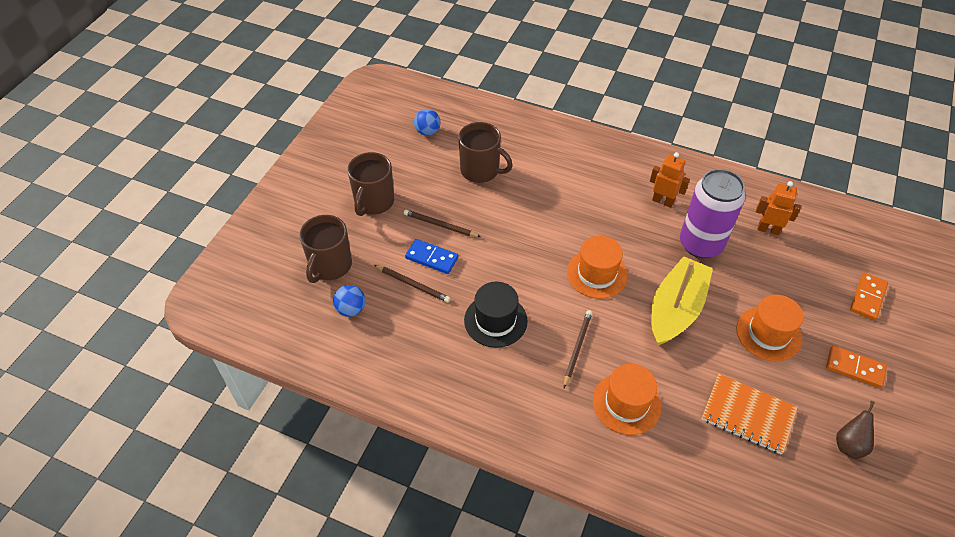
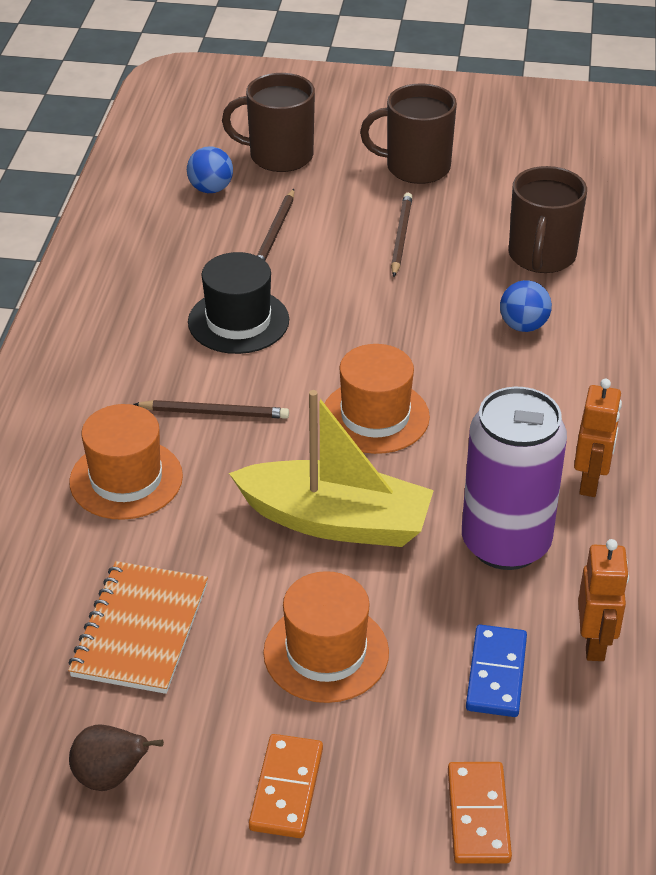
camera: 75 degrees right, 10 degrees down
blue domino [405,239,459,274] -> blue domino moved to [466,624,527,717]
blue ball [414,109,440,136] -> blue ball moved to [500,280,552,332]
orange domino [850,272,888,320] -> orange domino turned 75 degrees clockwise [448,762,512,864]

